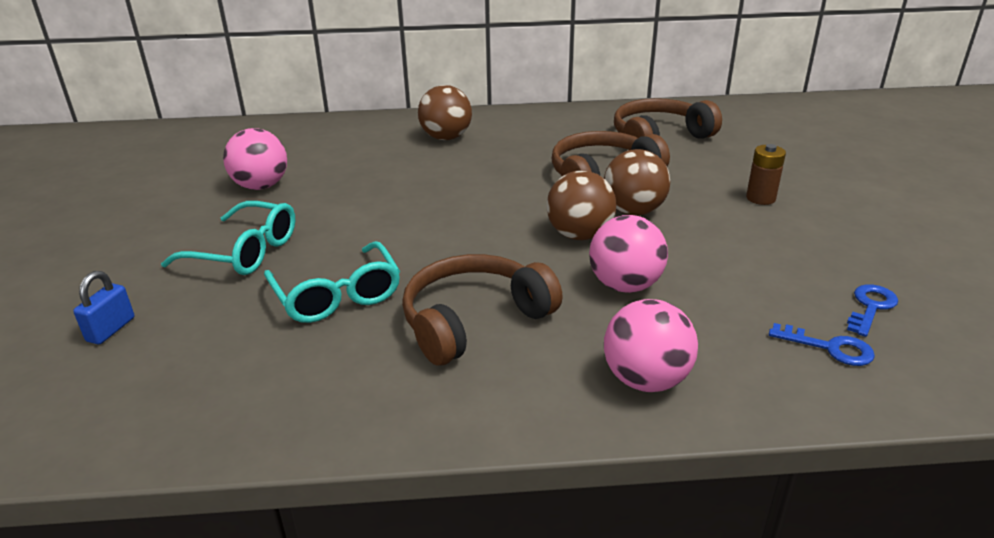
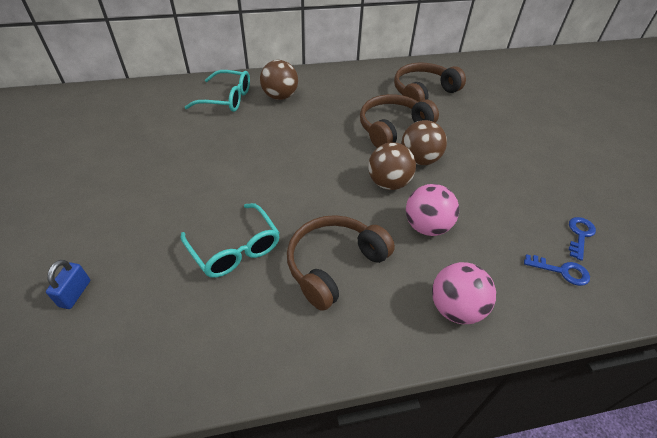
camera: 10 degrees left, 15 degrees up
turquoise glasses [161,201,295,275] -> turquoise glasses moved to [185,70,250,112]
pink ball [223,128,287,190] -> none
brown battery [746,144,786,205] -> none

